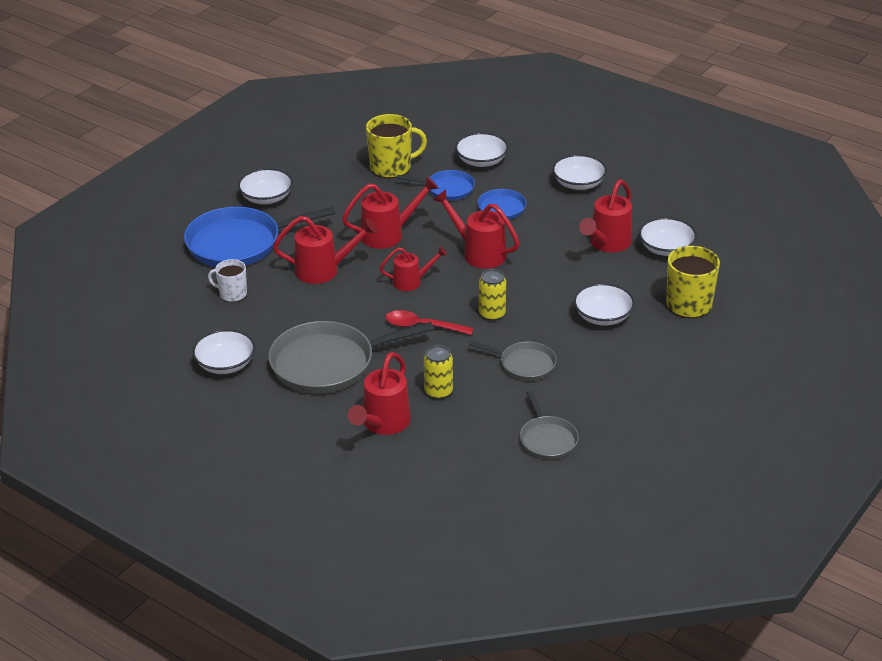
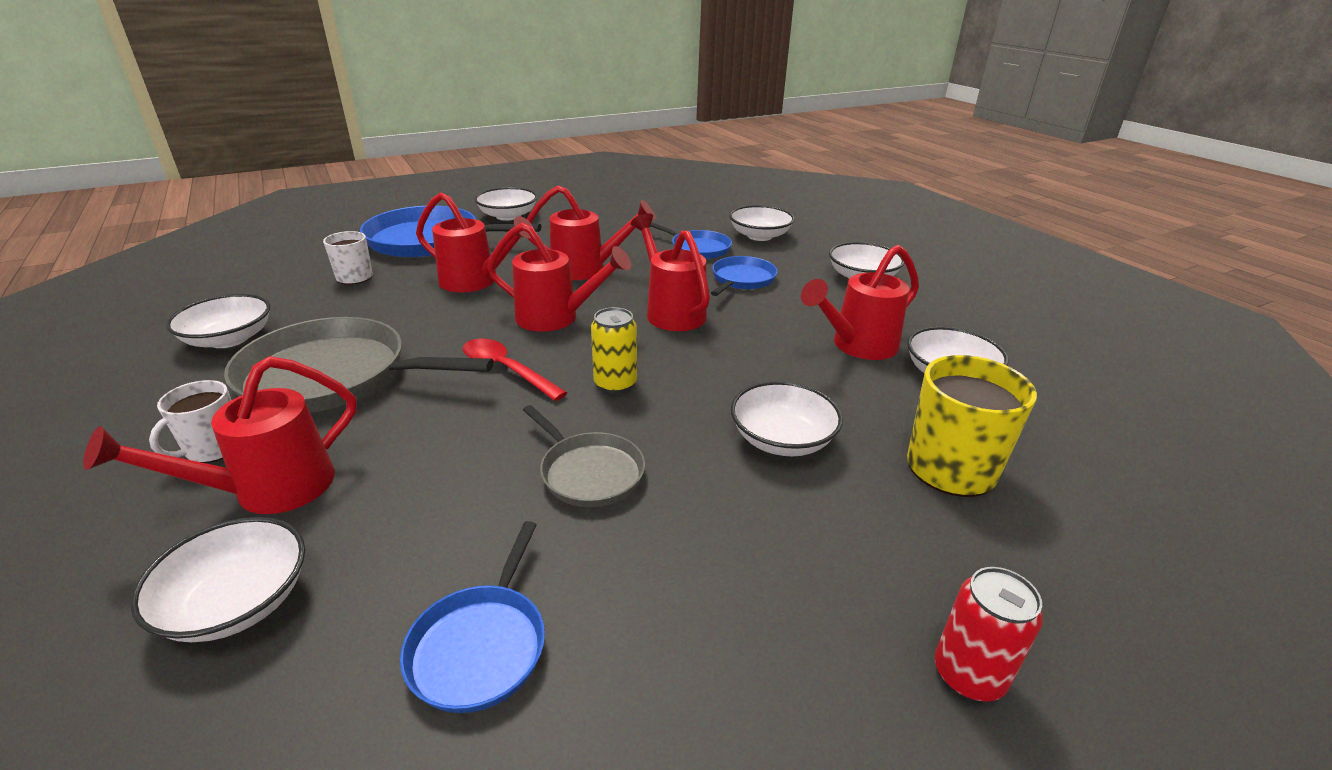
camera: 25 degrees right, 5 degrees down
yellow mug [366,114,427,178] -> none
red watering can [380,246,447,291] -> red watering can [487,223,631,332], size x1.54
yellow can [424,345,453,399] -> none
grey pan [520,390,579,459] -> blue pan [400,521,545,713]
none -> white bowl [130,517,305,642]
none -> white mug [149,380,231,463]
none -> red can [934,567,1043,702]

